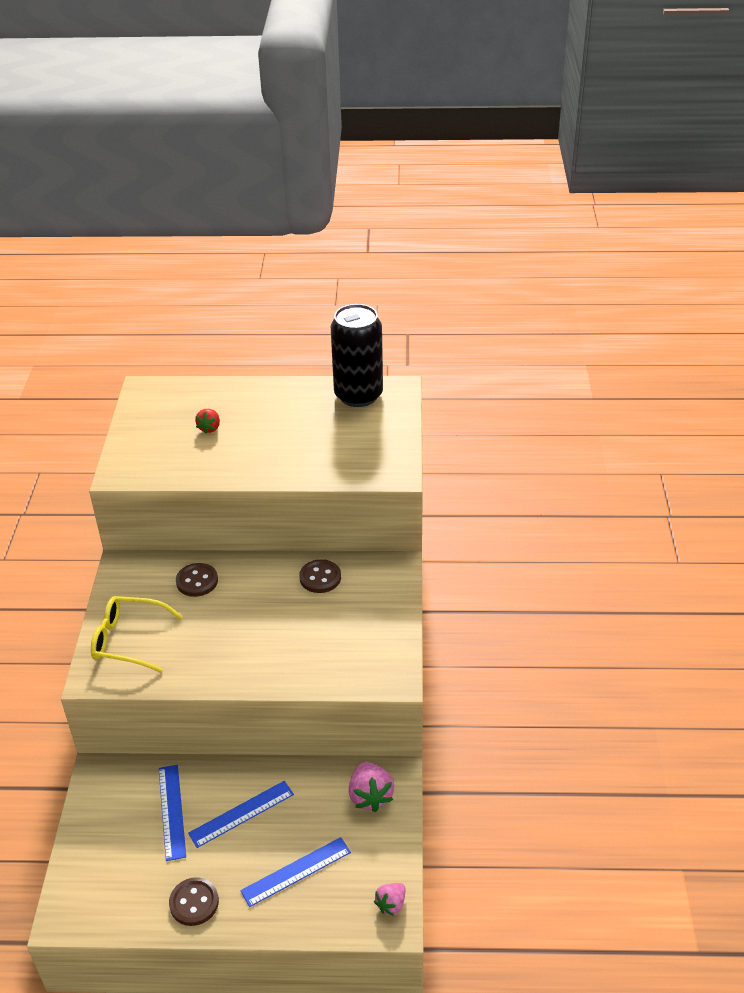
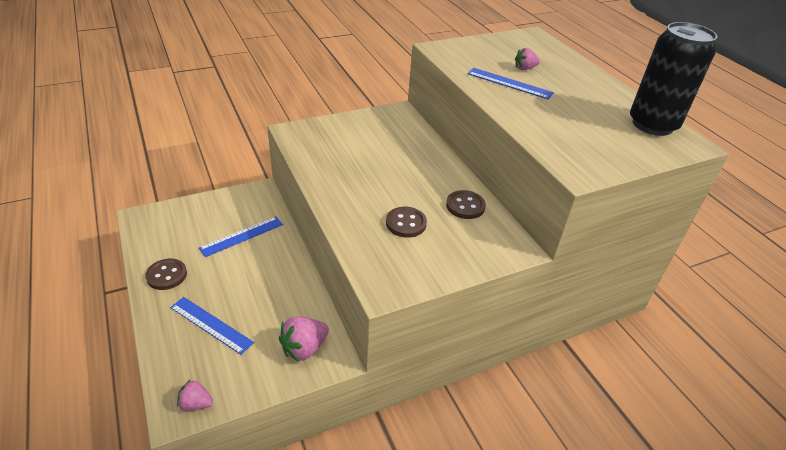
camera: 60 degrees right, 0 degrees up
yellow glasses [91,596,183,672] -> none
brown button [176,563,218,597] -> brown button moved to [386,207,427,238]
blue ruler [188,781,294,848] -> blue ruler moved to [467,68,554,99]
red strawberry [195,409,220,434] -> pink strawberry [515,48,540,70]

